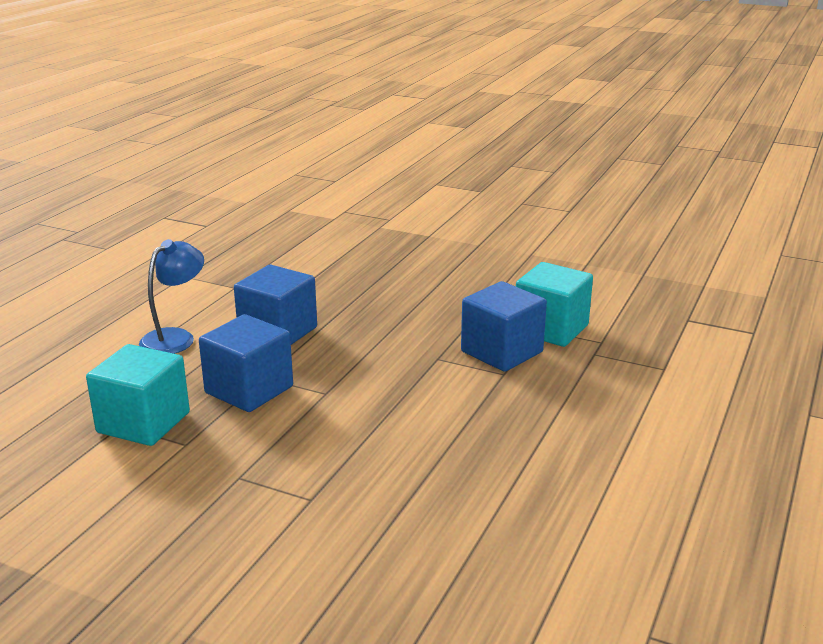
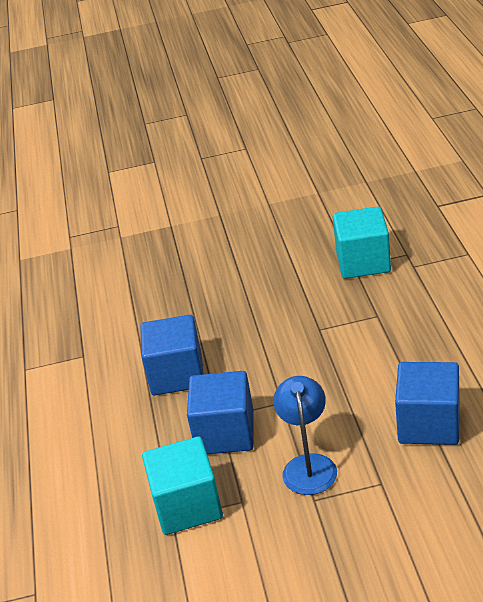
camera: 30 degrees left, 10 degrees up
blue lamp [139,239,204,354] -> blue lamp moved to [273,376,337,495]
blue cube [461,281,547,372] -> blue cube moved to [395,362,460,445]

